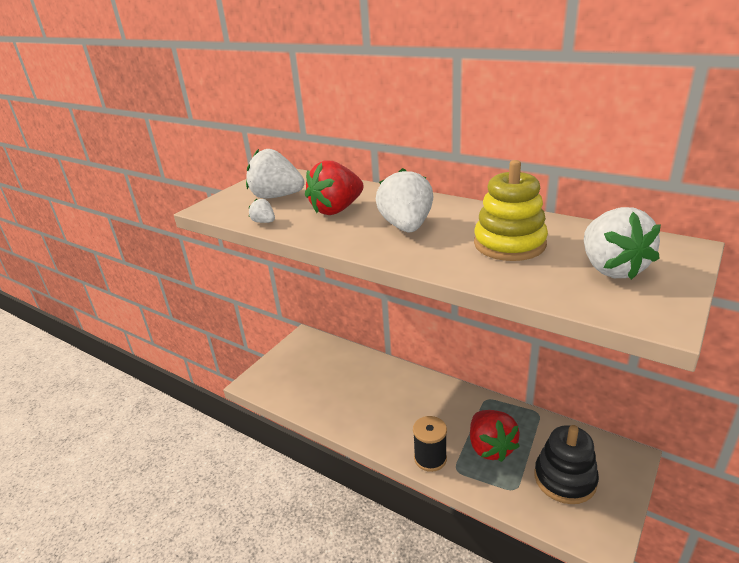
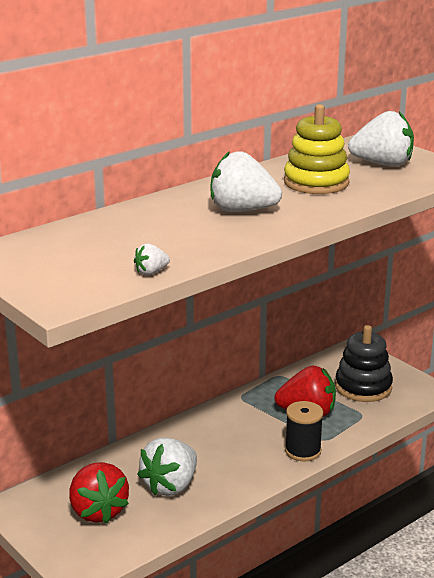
camera: 75 degrees left, 5 degrees down
white strawberry [246,149,305,199] -> white strawberry moved to [137,437,197,496]
red strawberry [305,160,364,215] -> red strawberry moved to [69,462,129,524]

